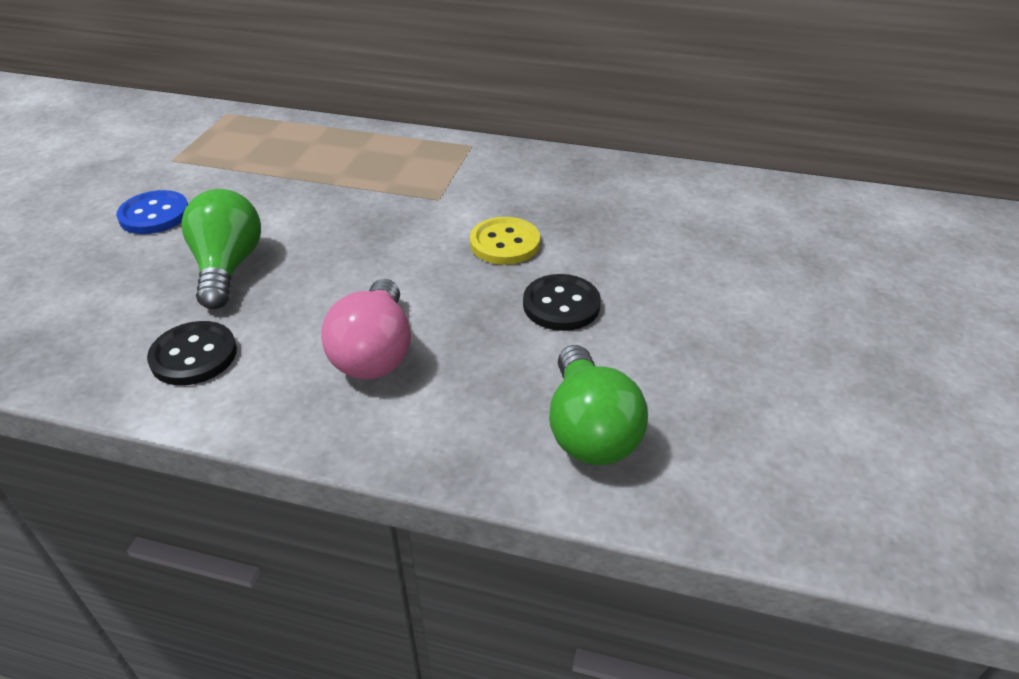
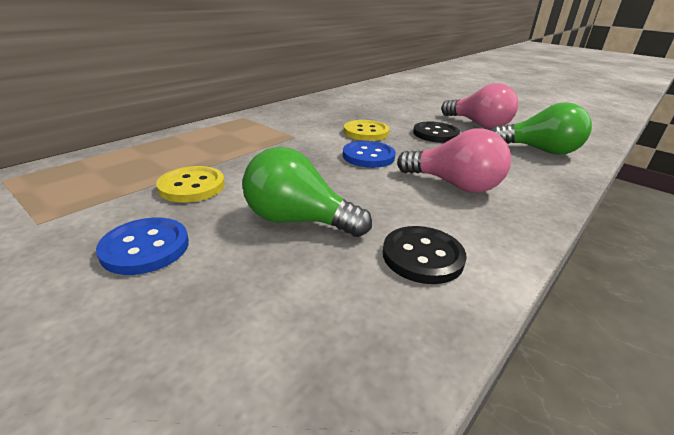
camera: 65 degrees left, 10 degrees down
none -> yellow button [156,166,225,203]
none -> blue button [343,141,396,168]
none -> pink light bulb [441,83,518,129]

